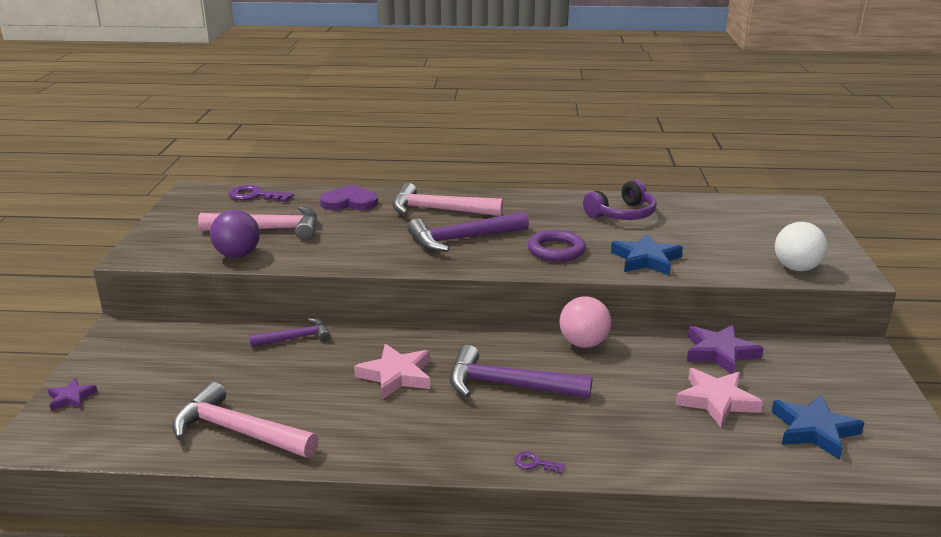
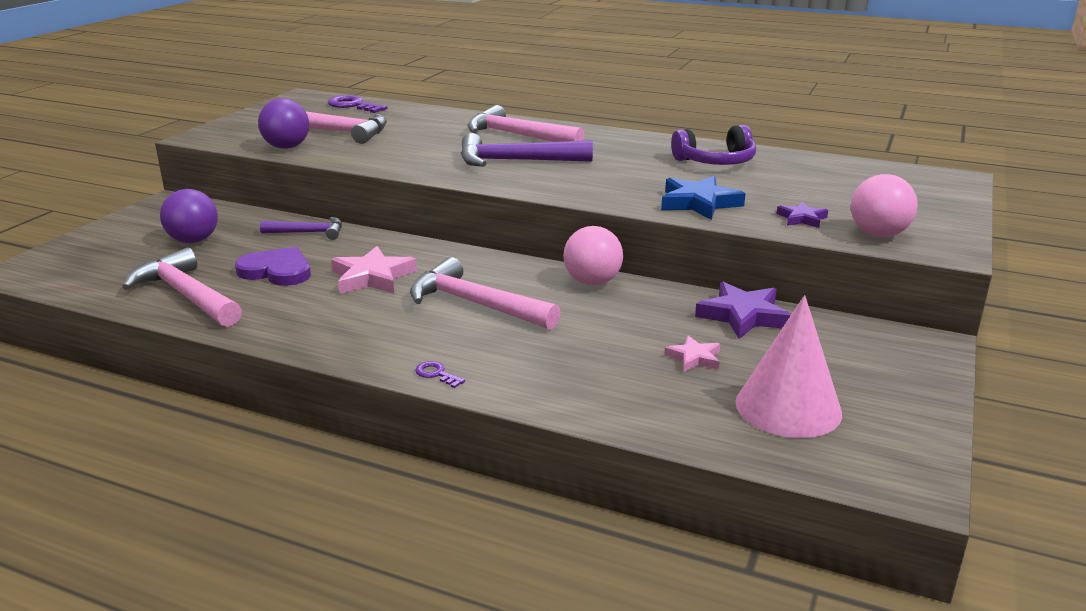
camera: 20 degrees right, 0 degrees up
purple star [48,378,98,411] -> purple star moved to [777,201,828,228]
purple heart [320,184,378,210] -> purple heart moved to [235,247,311,286]
purple hammer [450,345,593,398] -> pink hammer [410,257,561,330]
purple ring [528,230,586,262] -> none
pink star [675,368,763,427] -> pink star [664,335,720,372], size x0.57
blue star [772,395,865,460] -> pink cone [735,295,842,438]
white ball [775,222,828,271] -> pink ball [851,174,918,237]
none -> purple ball [160,189,218,243]

